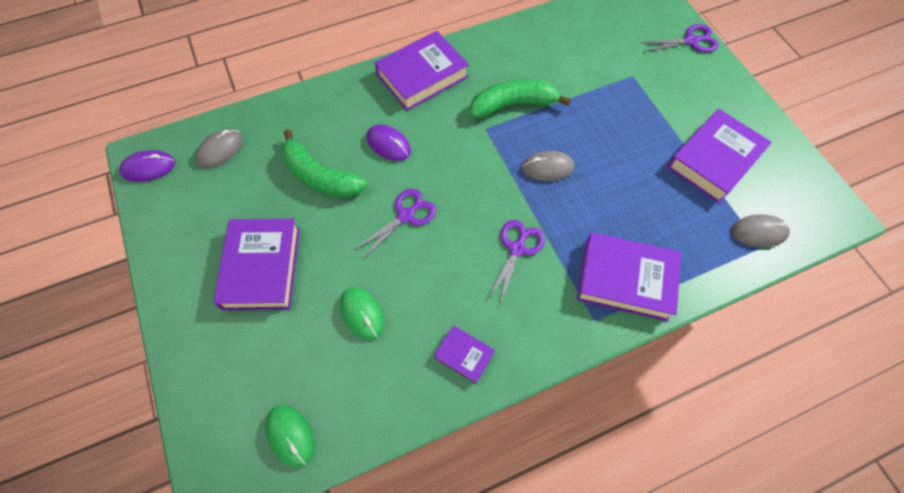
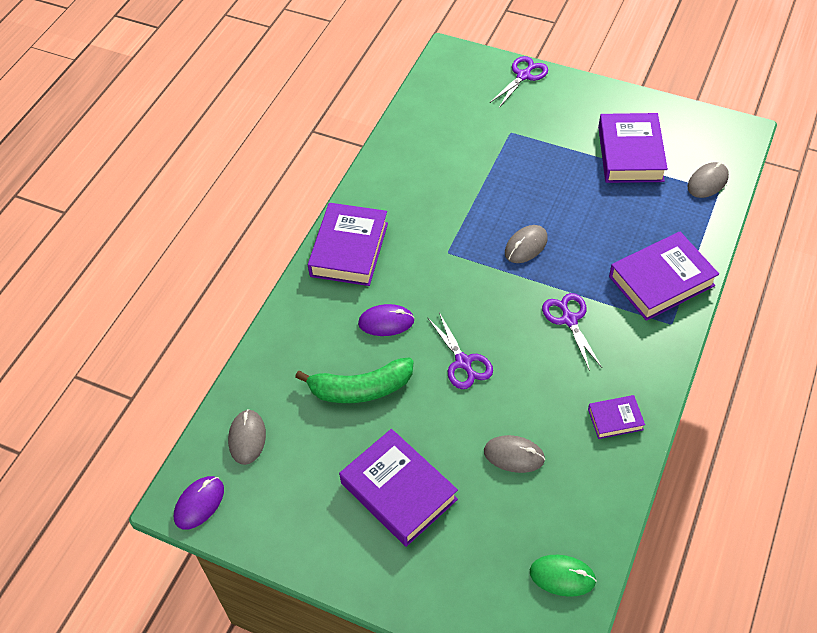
camera: 40 degrees left, 10 degrees down
green mouse [340,287,384,340] -> grey mouse [484,435,545,473]
purple scissors [354,189,436,259] -> purple scissors turned 150 degrees clockwise [427,312,493,389]
green banana [470,79,571,118] -> none

